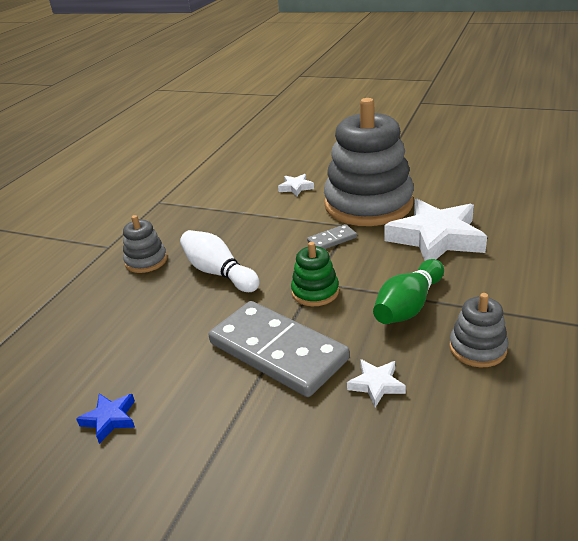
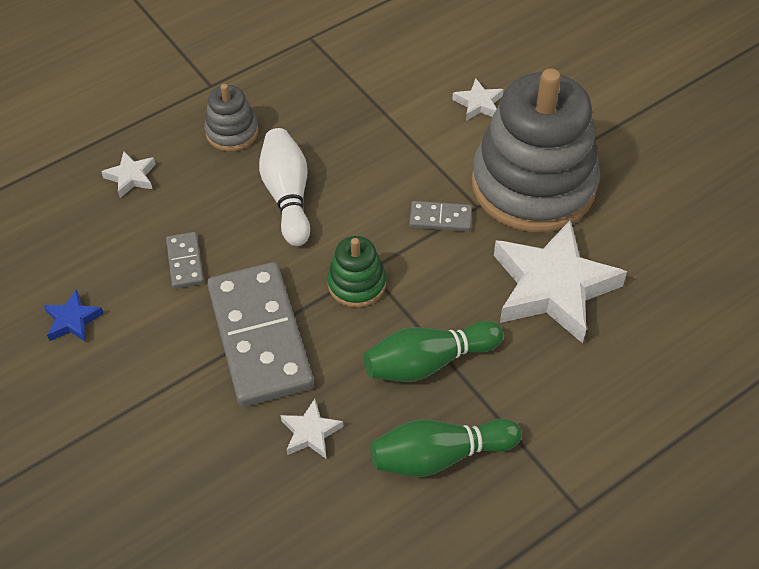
camera: 30 degrees right, 20 degrees up
grey stacking toy [449,293,509,367] -> green bowling pin [370,418,522,477]
none -> white star [101,151,156,198]
none -> grey domino [166,232,204,289]

